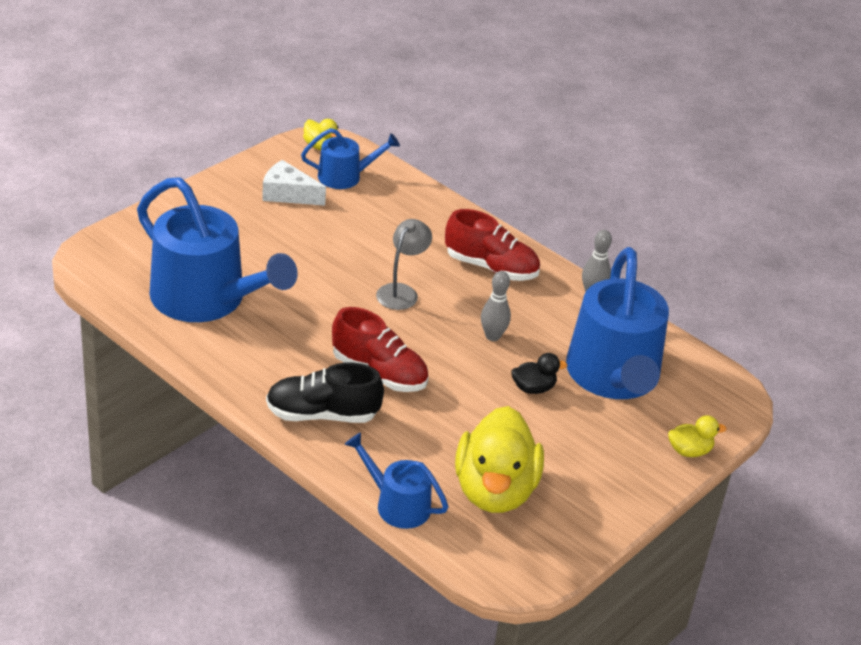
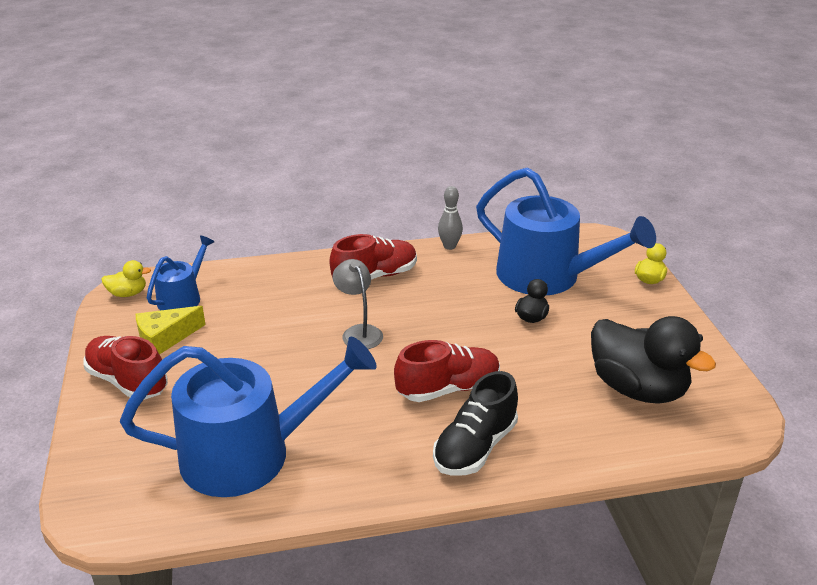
camera: 50 degrees left, 5 degrees down
white cheese [262,160,326,206] -> yellow cheese [136,306,206,354]
blue watering can [345,433,448,529] -> none
yellow duck [455,406,544,513] -> black duck [591,316,716,404]
grey bowling pin [481,271,511,341] -> none
none -> red shoe [83,336,168,400]

